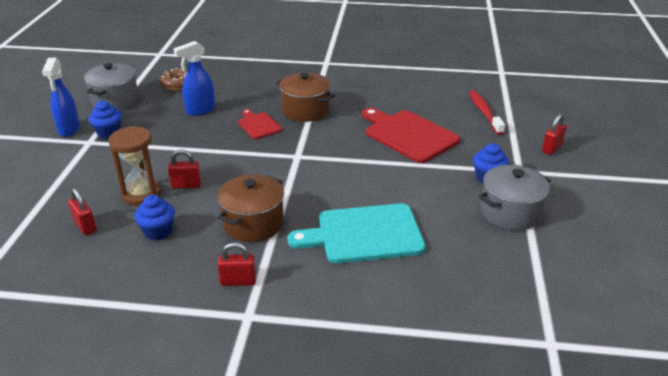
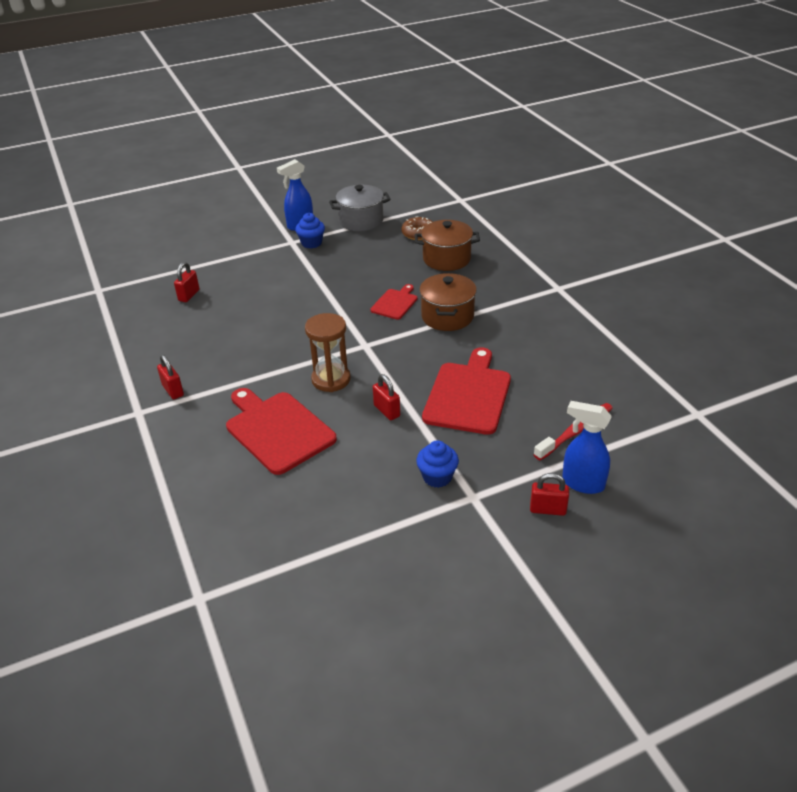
camera: 60 degrees right, 5 degrees up
brown hourglass [109,126,161,206] -> brown hourglass moved to [305,313,351,392]
blue cupcake [134,195,175,240] -> none
red padlock [168,150,201,189] -> red padlock moved to [373,374,400,420]
blue spray bottle [173,41,215,116] -> blue spray bottle moved to [562,401,612,494]
brown pot [217,174,284,242] -> brown pot moved to [415,220,480,271]
turquoise cutting board [287,203,425,263] -> red cutting board [226,388,337,475]
grey pot [479,165,551,231] -> none

